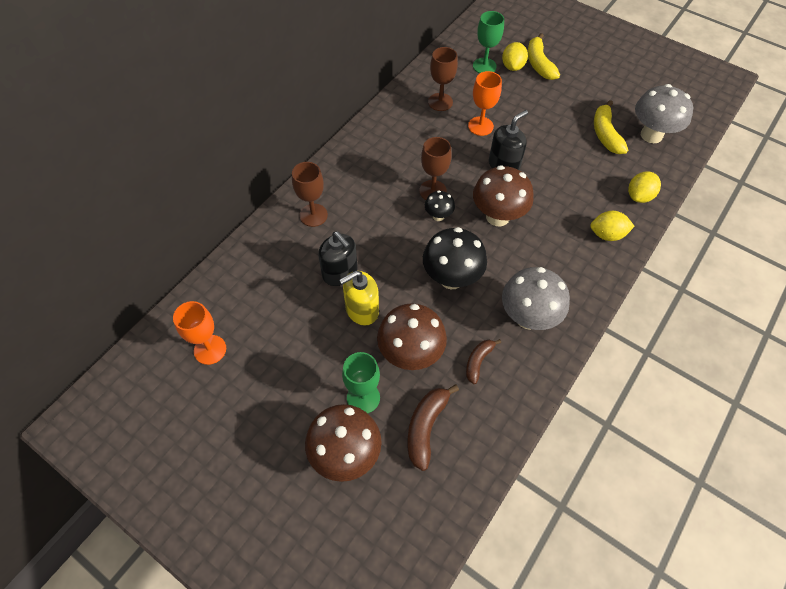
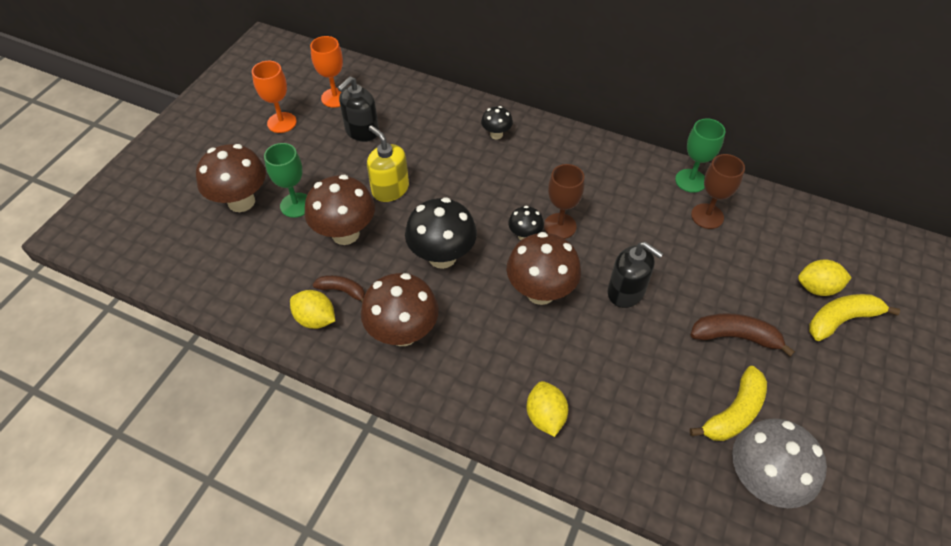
camera: 80 degrees right, 5 degrees down
brown goblet [292,162,328,227] -> black mushroom [481,106,513,139]
black soap dispenser [318,231,358,286] -> black soap dispenser moved to [338,76,379,142]
brown banana [408,384,459,471] -> brown banana moved to [691,313,795,357]
orange goblet [468,71,502,136] -> orange goblet moved to [252,61,297,133]
green goblet [473,11,504,73] -> green goblet moved to [675,118,725,193]
grey mushroom [502,267,570,330] -> brown mushroom [361,273,439,346]
yellow banana [594,100,628,154] -> yellow banana turned 150 degrees clockwise [690,366,767,441]
yellow lemon [628,171,661,203] -> yellow lemon moved to [290,290,335,329]

